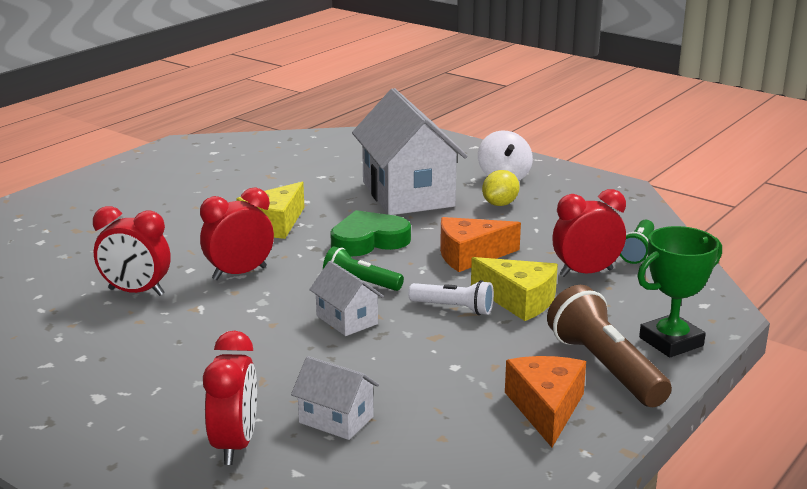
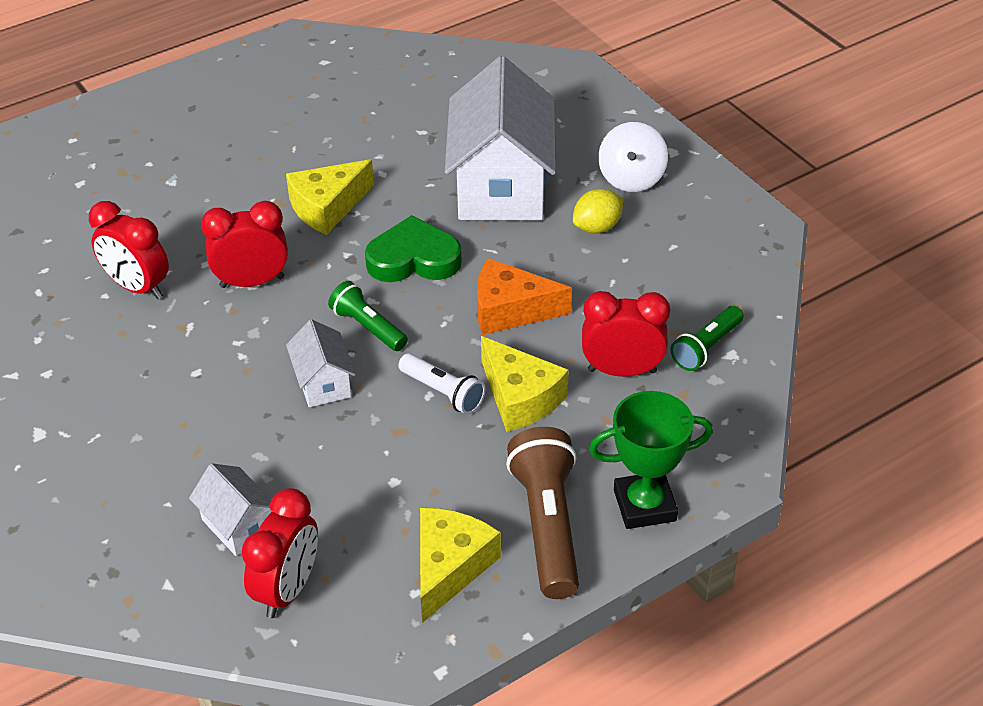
camera: 20 degrees right, 20 degrees up
red clock [203,330,257,465] -> red clock moved to [241,488,318,618]
orange cheese [505,356,586,447] -> yellow cheese [420,508,501,623]

